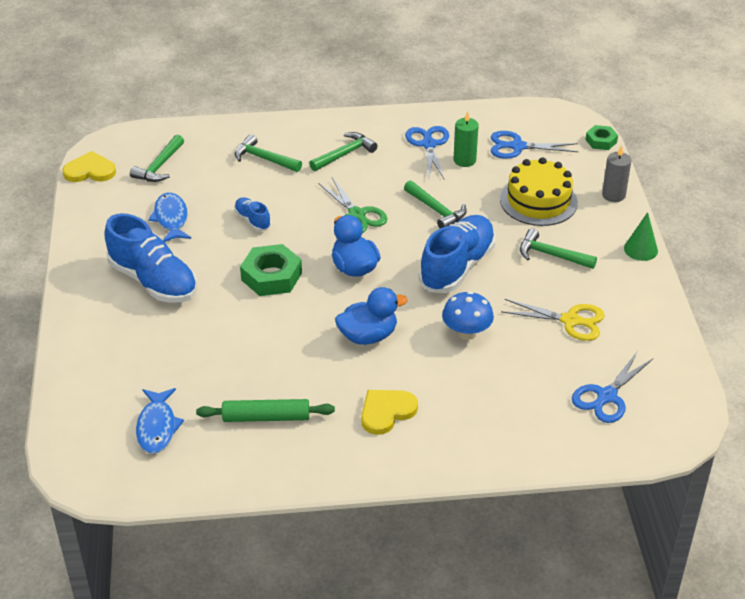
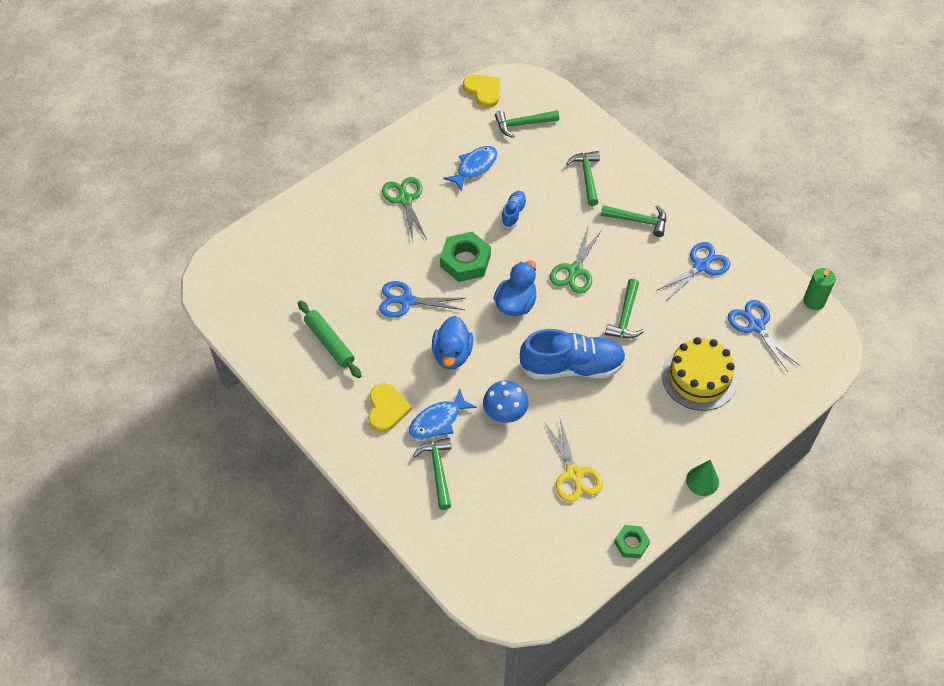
camera: 55 degrees right, 15 degrees up
blue shoe [104,213,197,303] -> green scissors [382,177,427,241]
blue fish [136,388,184,454] -> blue fish moved to [409,389,477,440]
blue duck [335,287,408,345] -> blue duck turned 60 degrees clockwise [432,316,473,369]
yellow heart [361,390,418,435] -> yellow heart turned 75 degrees clockwise [368,383,412,432]
green candle [454,111,479,167] -> green candle moved to [803,268,836,310]
green hammer [520,229,597,269] -> green hammer moved to [413,438,452,510]
blue scissors [572,351,654,423] -> blue scissors moved to [379,281,466,318]
green nut [586,125,618,150] -> green nut moved to [614,525,650,558]
grey candle [602,145,631,202] -> none

